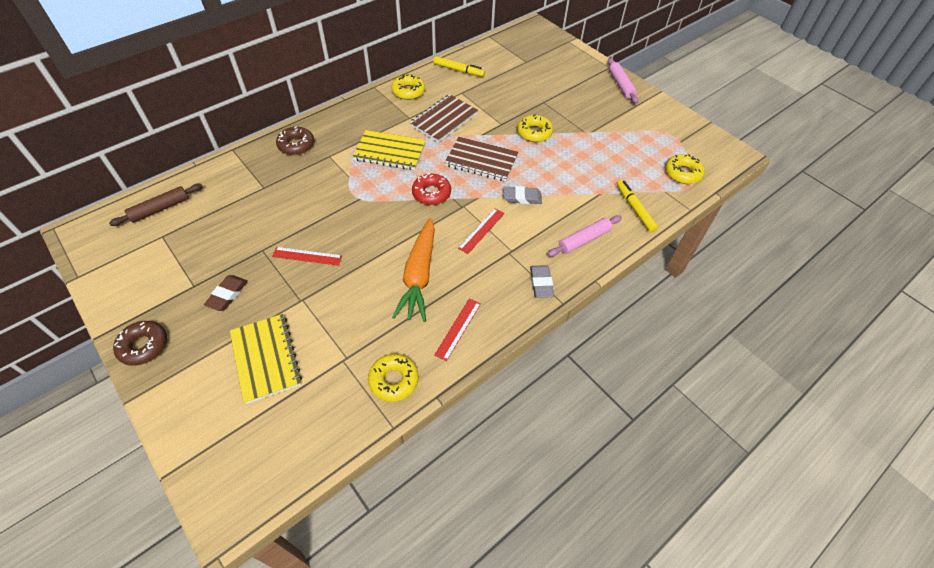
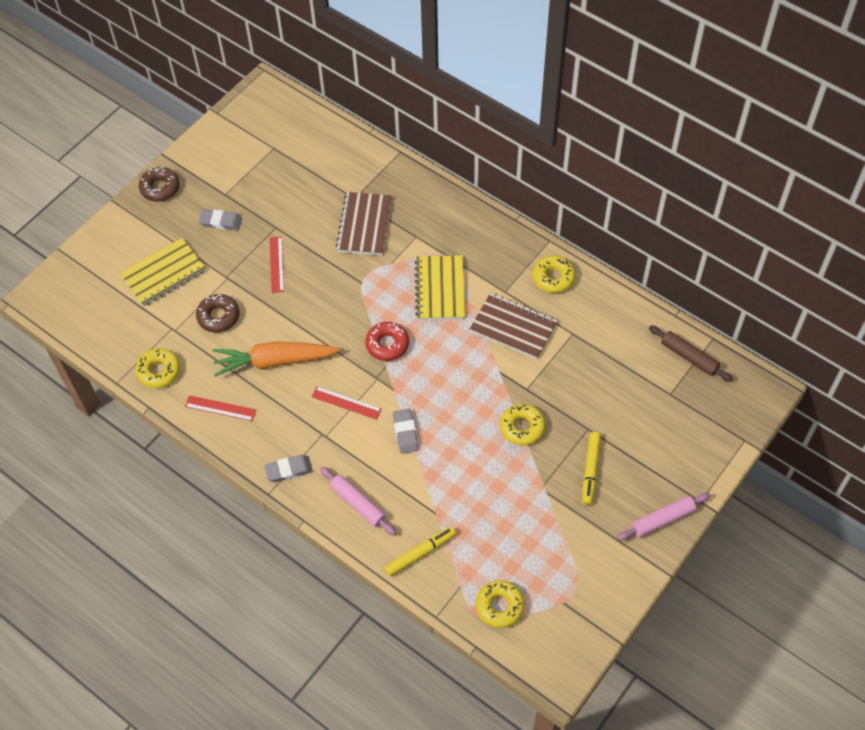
camera: 80 degrees right, 5 degrees up
brown rolling pin [109,184,203,226] -> brown rolling pin moved to [649,325,733,382]
brown eraser [204,275,248,311] -> grey eraser [198,209,242,230]
brown donut [276,126,314,155] -> brown donut moved to [196,294,239,333]
yellow marker [433,56,485,77] -> yellow marker moved to [582,432,601,505]
brown notebook [444,137,518,182] -> brown notebook moved to [336,192,391,255]

